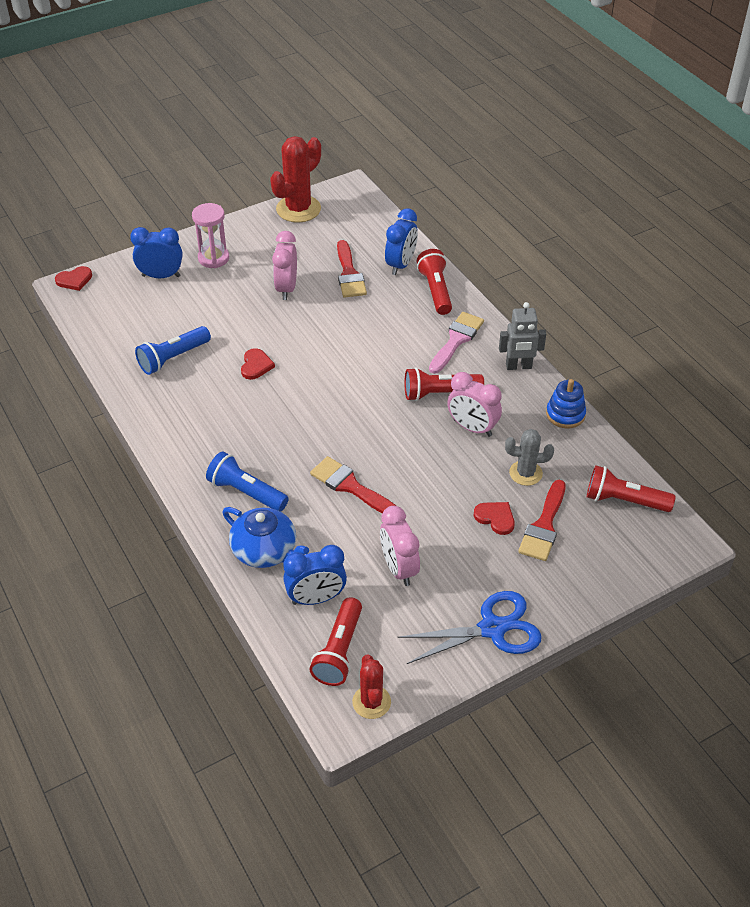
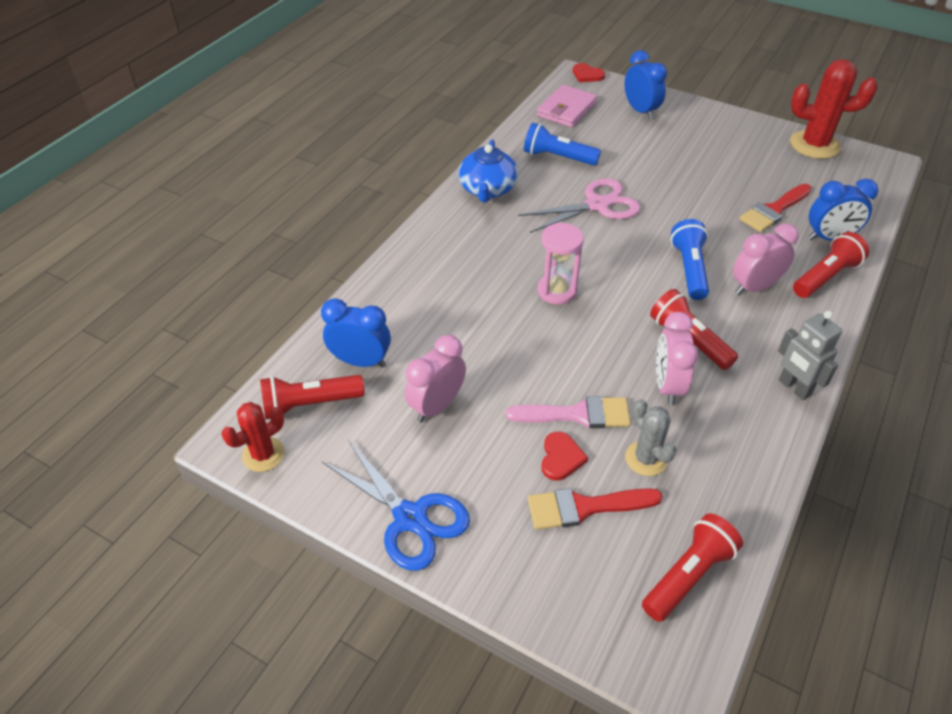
camera: 60 degrees right, 0 degrees up
pink hourglass [192,203,229,268] -> pink hourglass moved to [537,222,584,304]
blue flashlight [206,451,289,512] -> blue flashlight moved to [671,219,709,300]
blue teapot [222,507,309,568] -> blue teapot moved to [458,139,518,203]
red heart [241,348,275,380] -> pink scissors [518,178,641,233]
pink clock [272,231,297,300] -> pink clock moved to [733,223,799,295]
blue clock [283,545,347,605] -> blue clock turned 150 degrees clockwise [321,298,391,367]
red brush [310,456,396,513] -> none
pink brush [429,312,484,374] -> pink brush moved to [506,396,631,428]
blue stacking toy [546,379,586,429] -> none
red flashlight [587,465,675,512] -> red flashlight turned 60 degrees clockwise [642,513,743,622]
none -> pink wallet [537,85,597,127]

